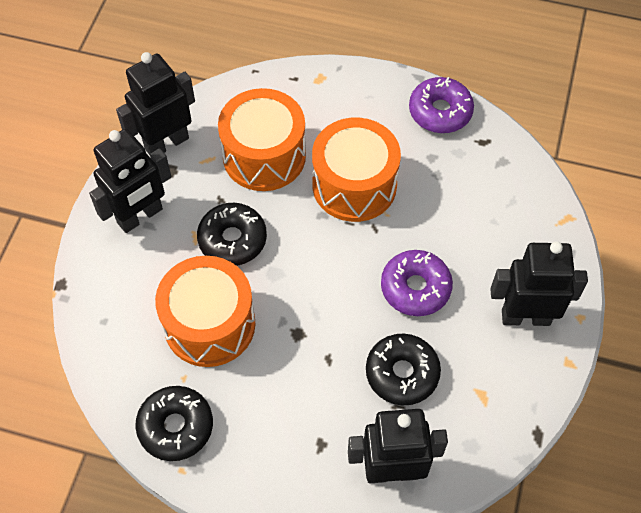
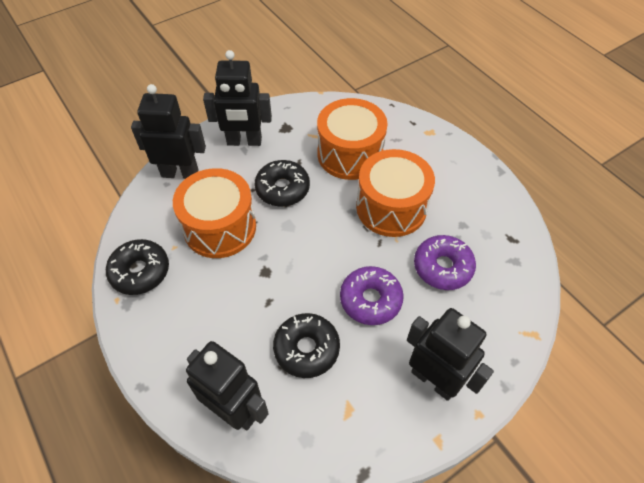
camera: 40 degrees right, 5 degrees down
black robot [116,52,195,155] -> black robot moved to [131,84,206,179]
purple donut [409,77,474,133] -> purple donut moved to [414,235,476,290]

